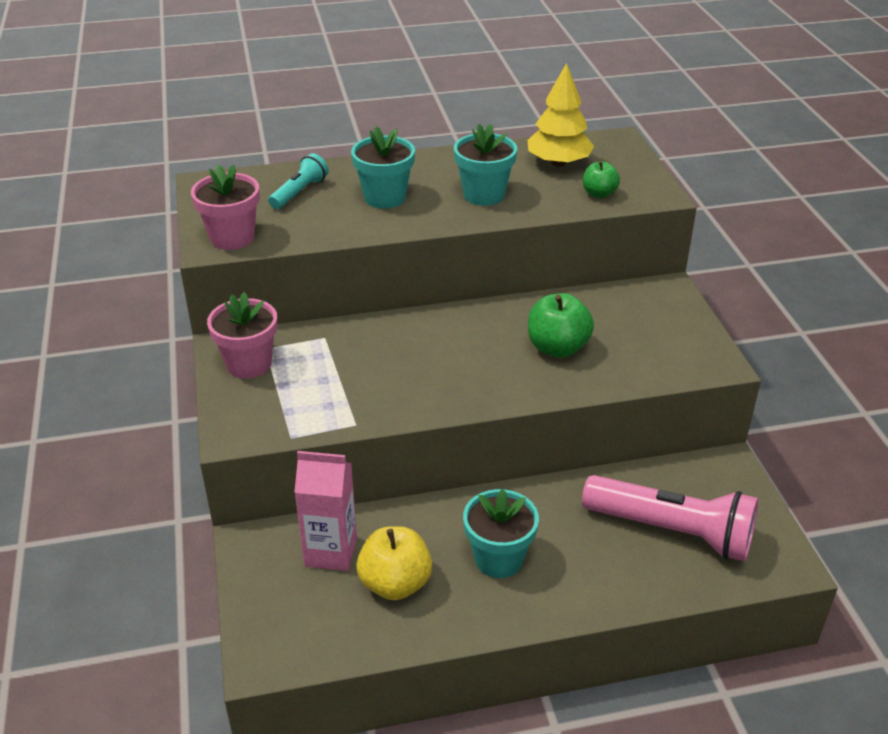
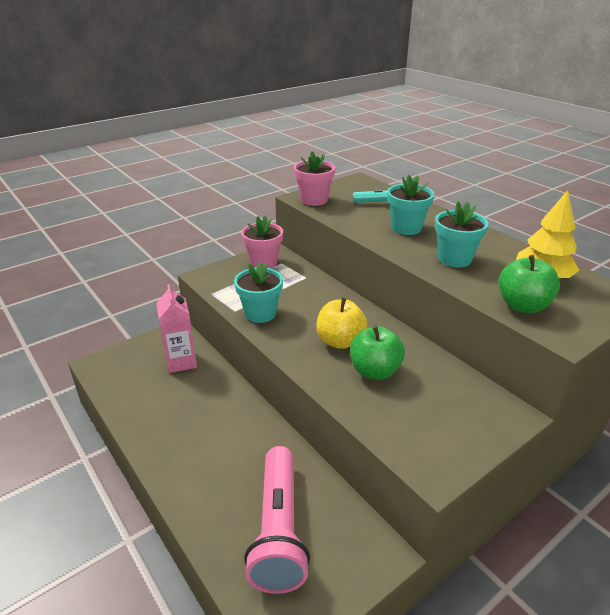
camera: 65 degrees right, 5 degrees down
yellow apple [356,526,432,600] -> yellow apple moved to [316,298,367,349]
turquoise flower pot [463,489,539,578] -> turquoise flower pot moved to [234,262,283,323]
green apple [583,161,620,198] -> green apple [498,255,560,313], size x1.65

